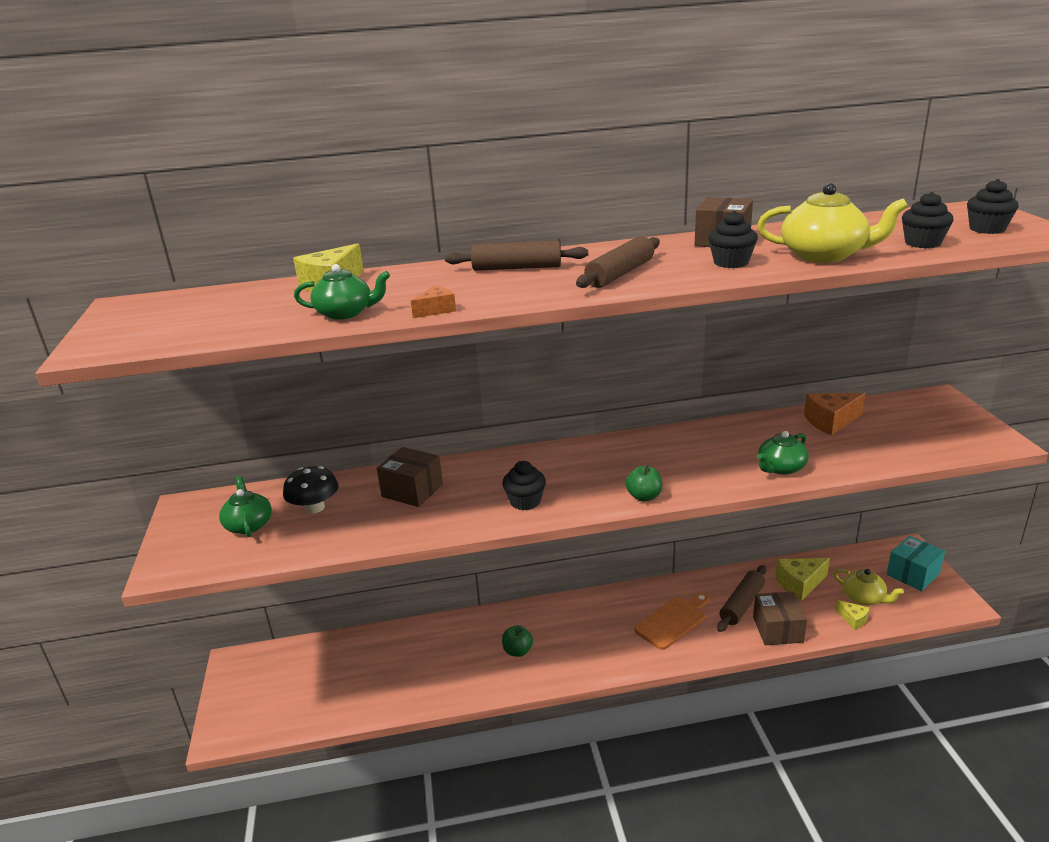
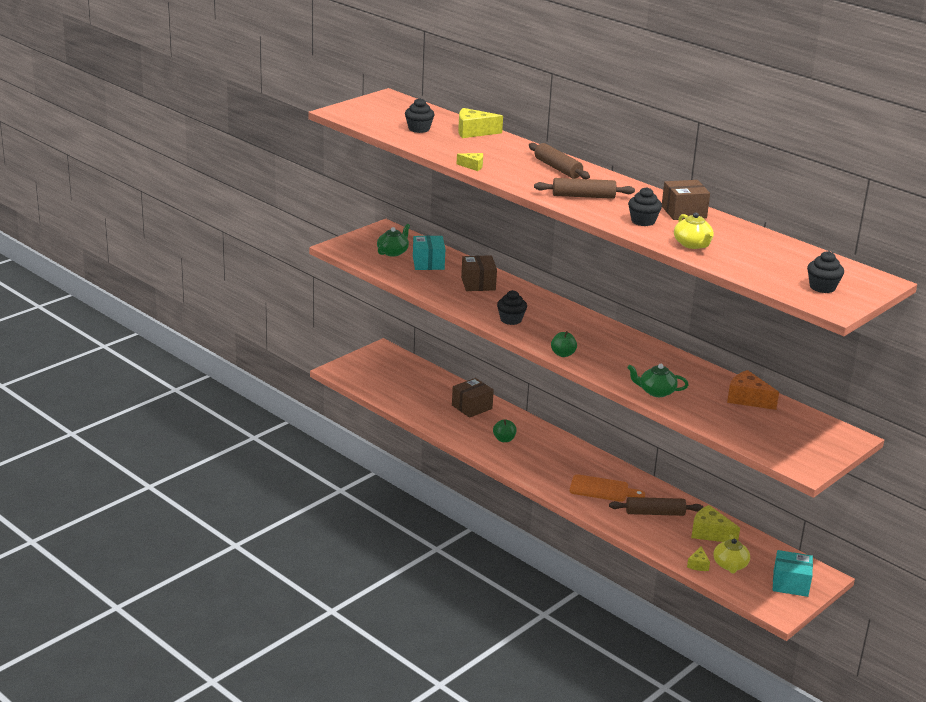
camera: 50 degrees right, 0 degrees up
black mushroom [283,466,338,514] -> turquoise box [413,236,445,270]
green teapot [294,264,390,320] -> none
orange cheese [411,286,456,318] -> yellow cheese [457,153,483,171]
brown box [753,592,807,645] -> brown box moved to [452,378,494,418]
yellow teapot [757,183,908,263] -> yellow teapot [674,212,714,249], size x0.66
black cupcake [902,192,953,248] -> black cupcake moved to [405,98,434,133]

